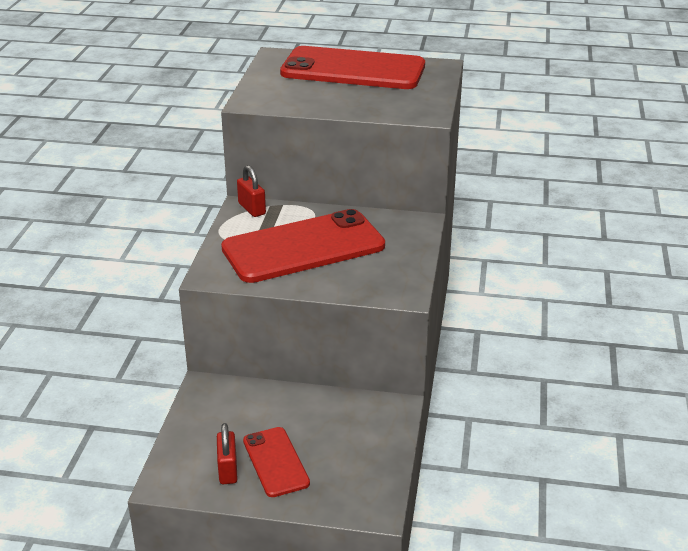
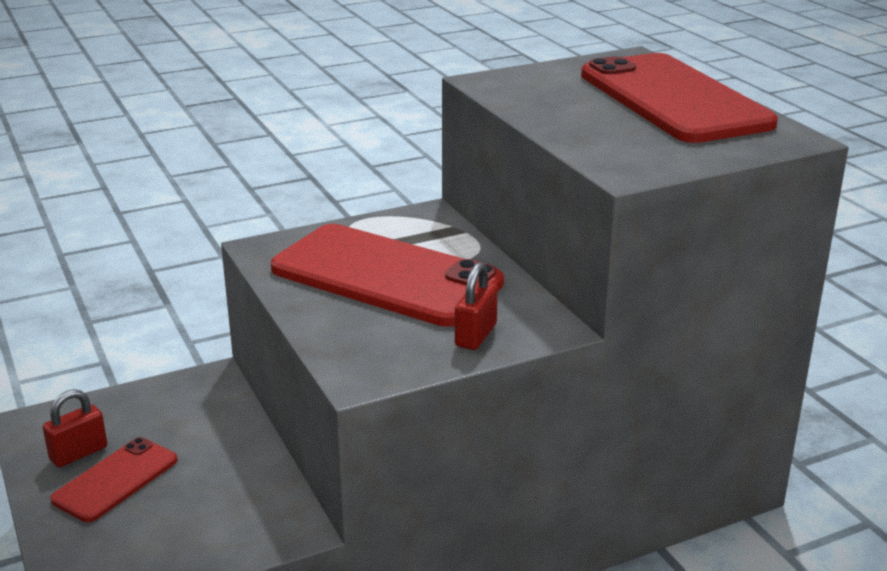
camera: 55 degrees right, 5 degrees down
red padlock [237,165,266,217] -> red padlock moved to [455,262,498,350]

